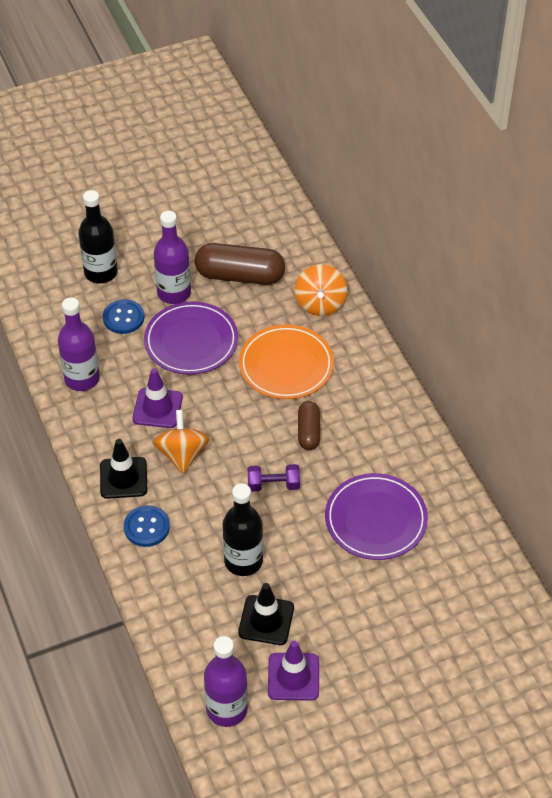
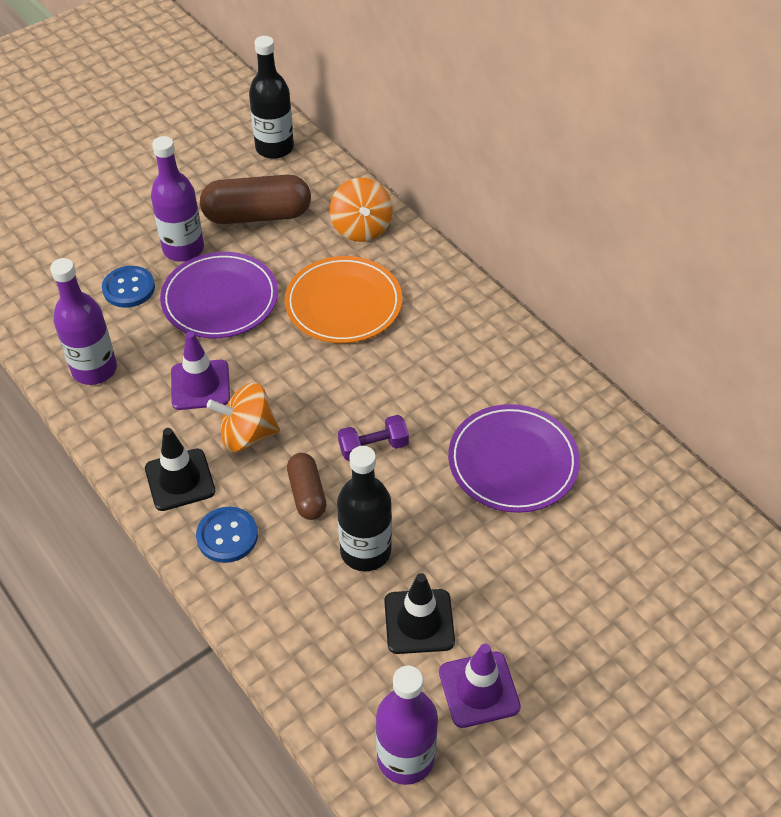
camera: 15 degrees left, 0 degrees up
black bottle [78,190,118,284] -> black bottle moved to [249,36,294,159]
orange spinning top [153,410,209,474] -> orange spinning top turned 75 degrees counterclockwise [207,383,280,452]
brown capsule [298,401,320,450] -> brown capsule moved to [287,453,326,520]

